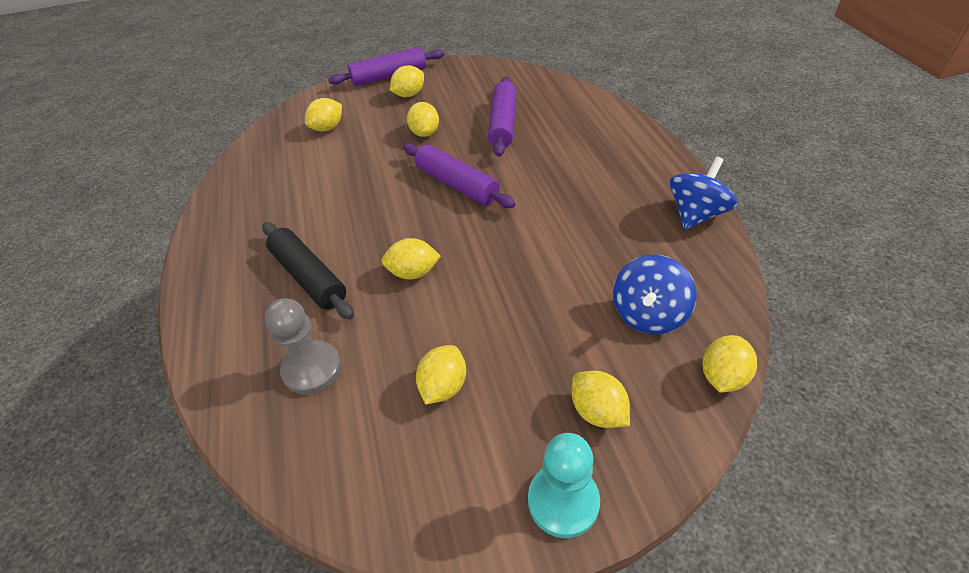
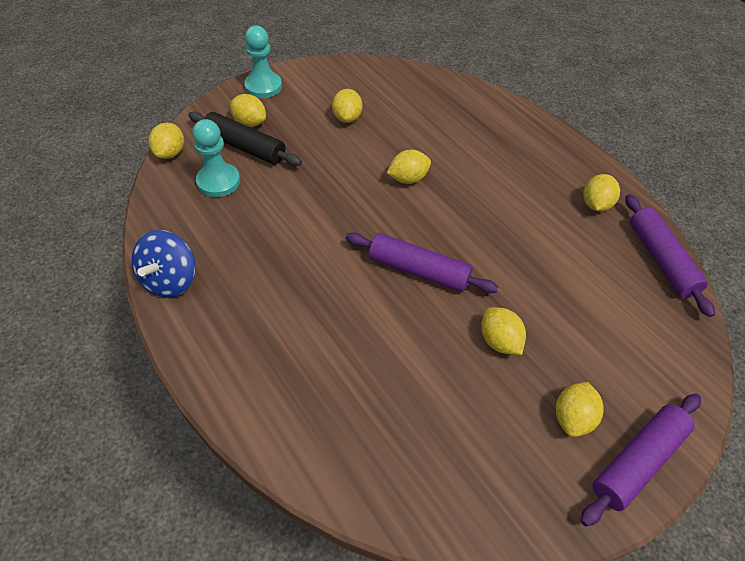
camera: 155 degrees right, 5 degrees up
black rolling pin [262,222,354,319] -> black rolling pin moved to [188,111,302,166]
grey pawn [265,298,341,395] -> none
yellow lemon [305,98,342,131] -> yellow lemon moved to [583,174,620,211]
purple rolling pin [488,76,516,157] -> purple rolling pin moved to [625,194,715,317]
blue spinning top [613,255,697,334] -> turquoise pawn [192,119,240,197]

